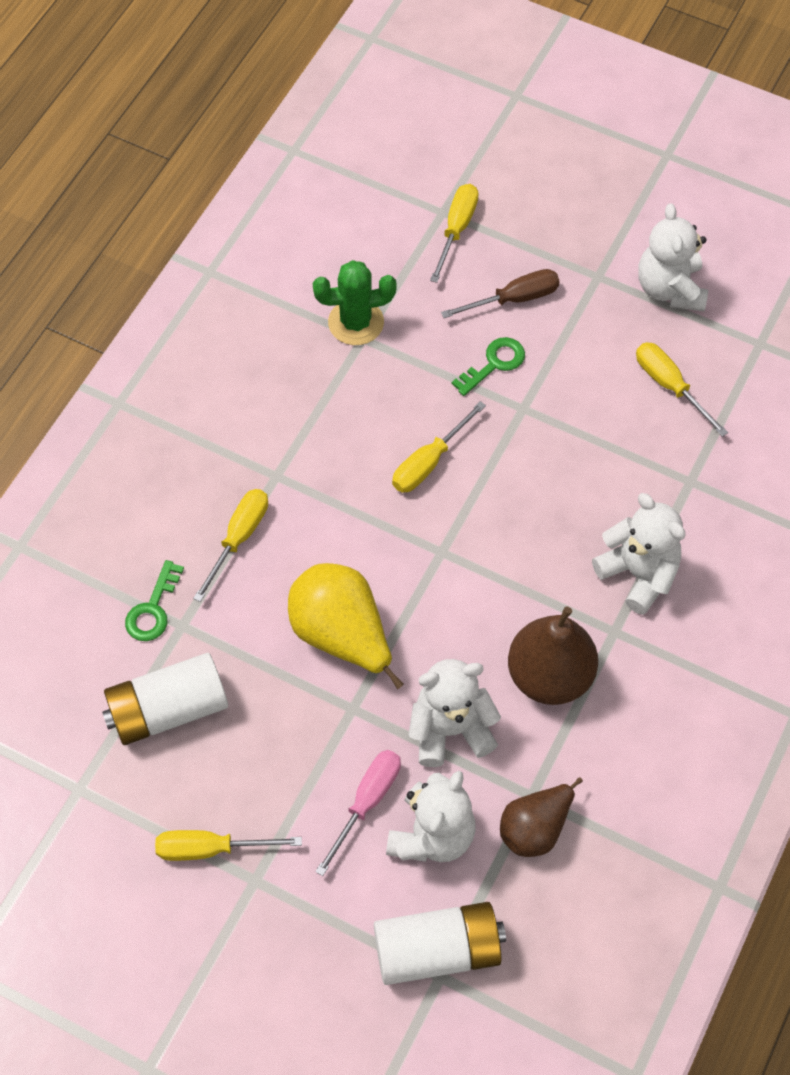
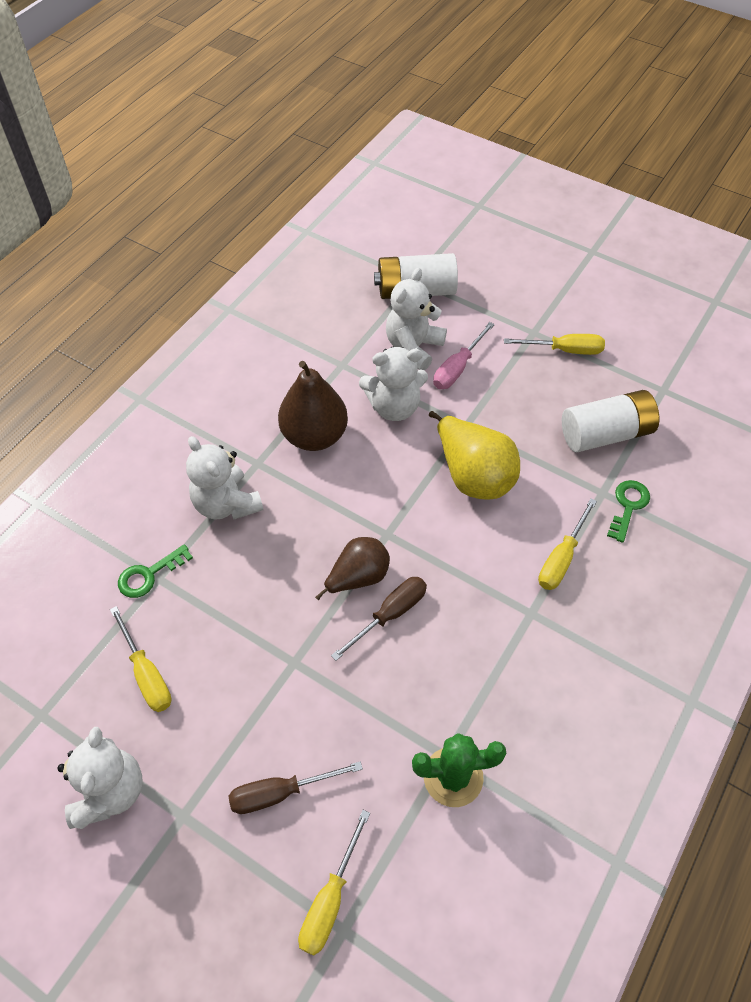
camera: 175 degrees left, 5 degrees down
yellow screwdriver [392,401,486,493] -> brown screwdriver [331,577,427,661]
green key [452,337,525,396] -> green key moved to [118,544,193,598]
brown pear [500,777,583,857] -> brown pear moved to [315,537,390,600]

